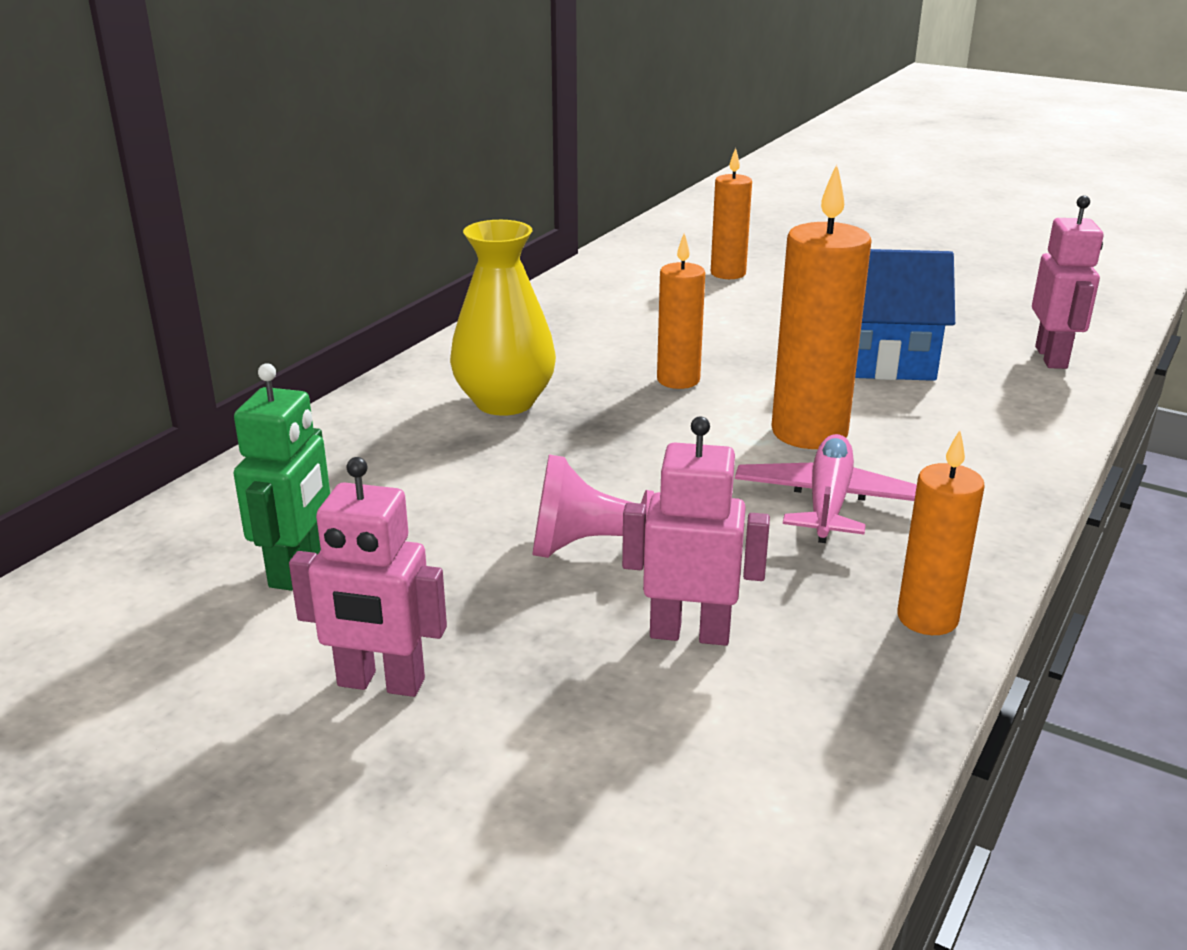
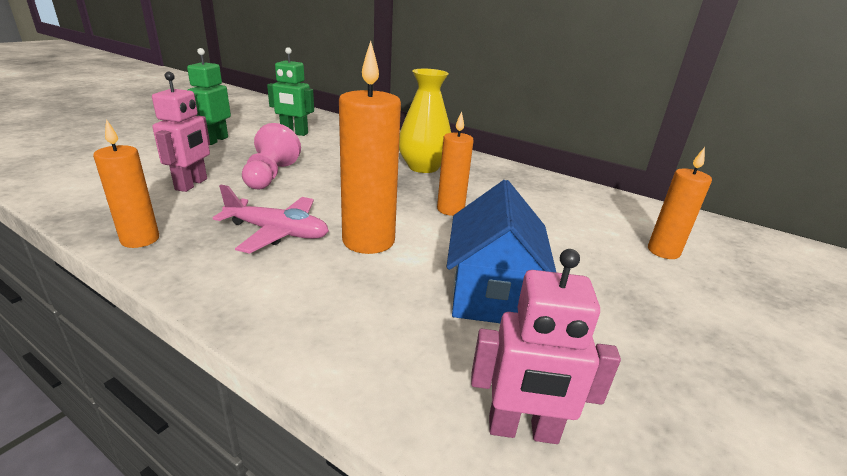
camera: 90 degrees right, 0 degrees up
pink robot [289,457,447,697] -> green robot [187,48,231,145]

